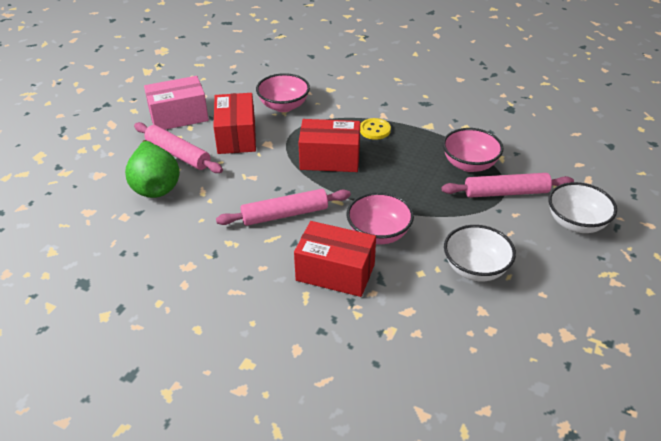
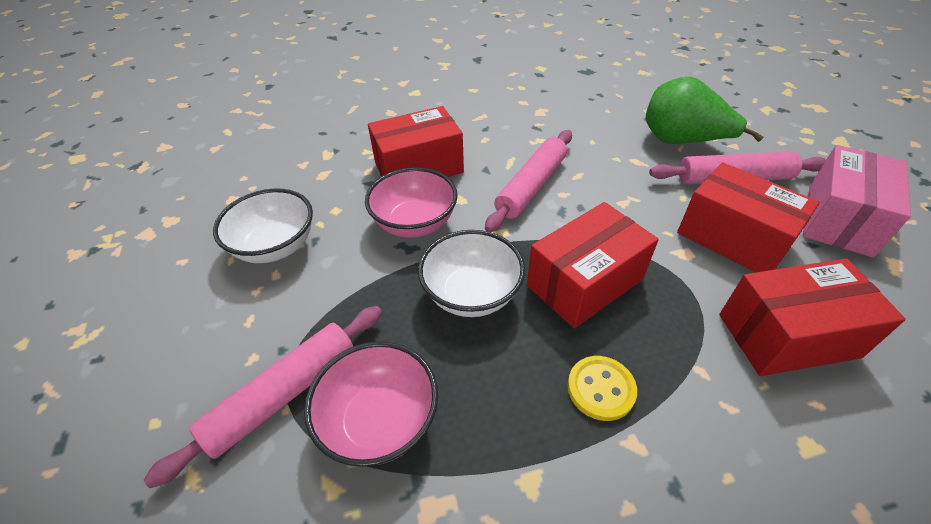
camera: 140 degrees right, 5 degrees up
pink bowl [256,73,310,112] -> red box [719,259,906,376]
white bowl [549,182,617,233] -> white bowl moved to [418,230,525,317]

